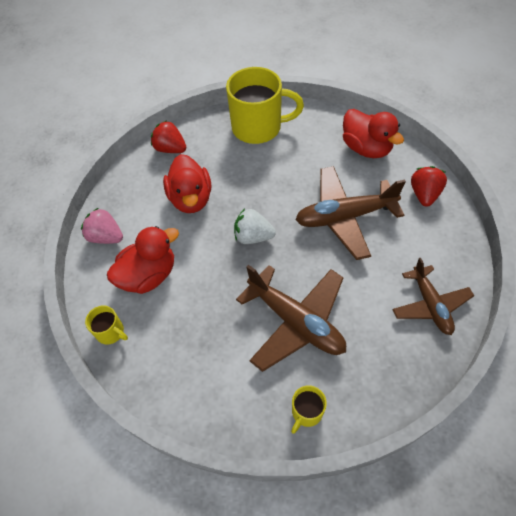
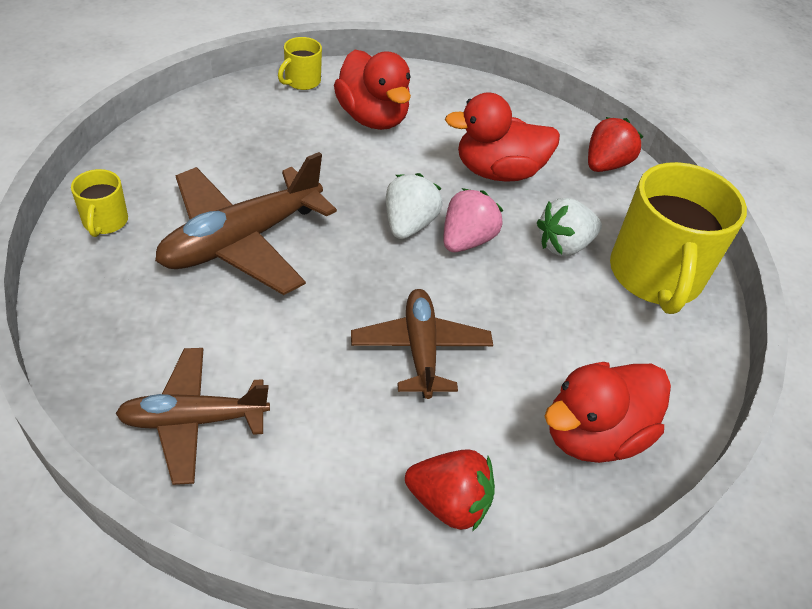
camera: 90 degrees right, 10 degrees down
pink strawberry [81,208,123,244] -> pink strawberry moved to [443,188,503,252]
yellow mug [291,385,327,434] -> yellow mug turned 135 degrees counterclockwise [71,169,128,237]
brown plane [295,166,406,260] -> brown plane [351,289,493,399], size x0.65
none -> white strawberry [537,198,602,256]

